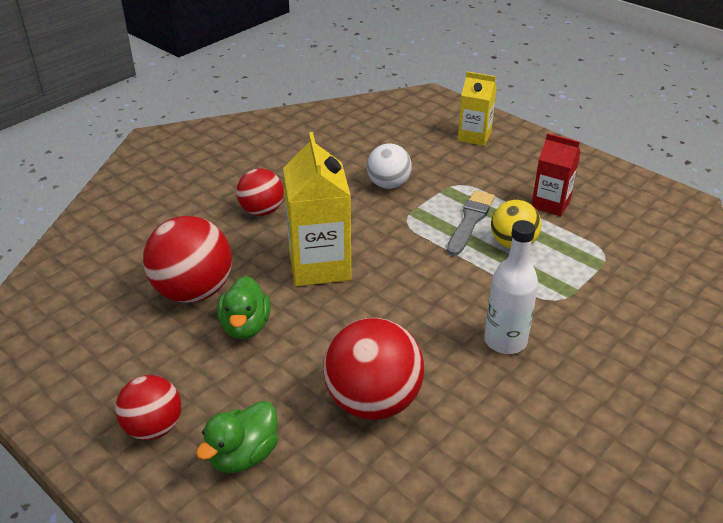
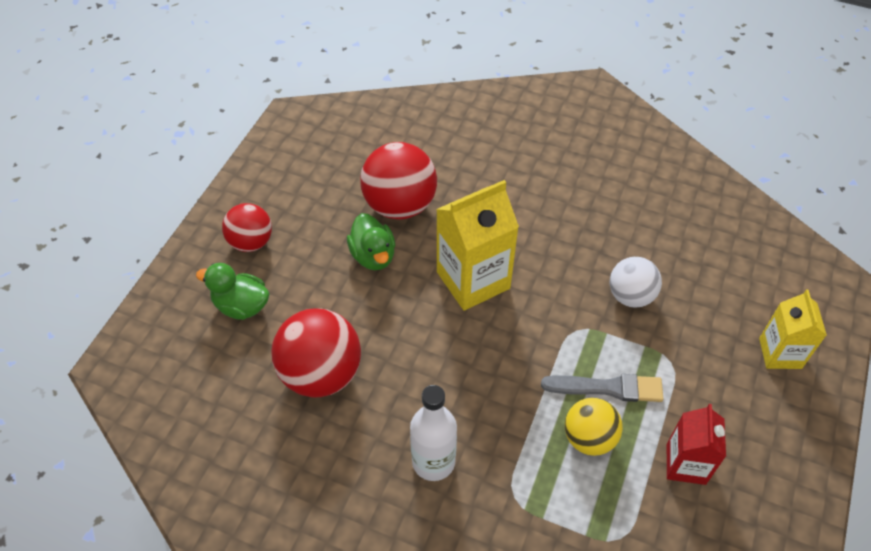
camera: 70 degrees right, 15 degrees up
green duck [217,276,271,339] -> green duck turned 90 degrees counterclockwise [347,213,395,270]
red ball [236,168,284,216] -> none

